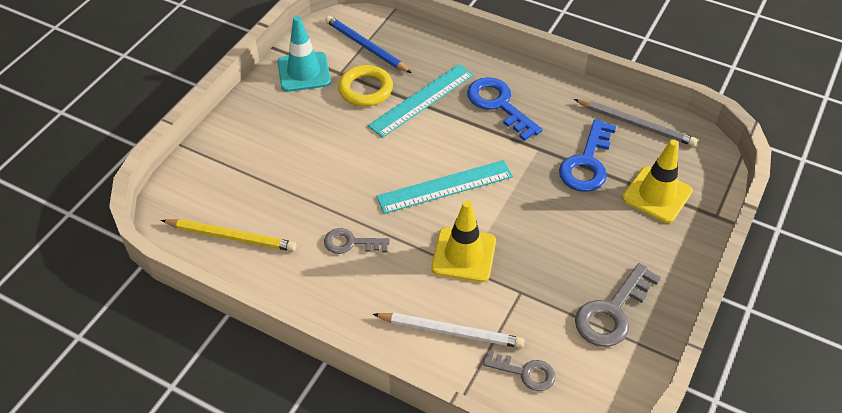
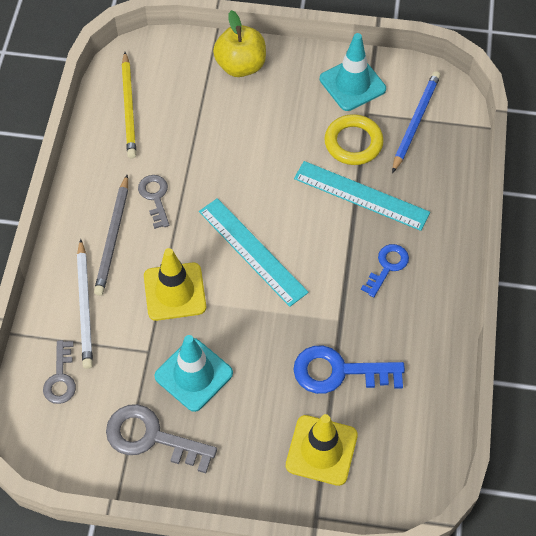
camera: 70 degrees right, 10 degrees up
blue key [467,77,543,141] -> blue key [361,244,409,298], size x0.62
grey pencil [574,99,698,146] -> grey pencil moved to [94,174,128,296]
none -> turquoise traffic cone [154,335,233,412]
none -> yellow apple [213,10,266,77]

